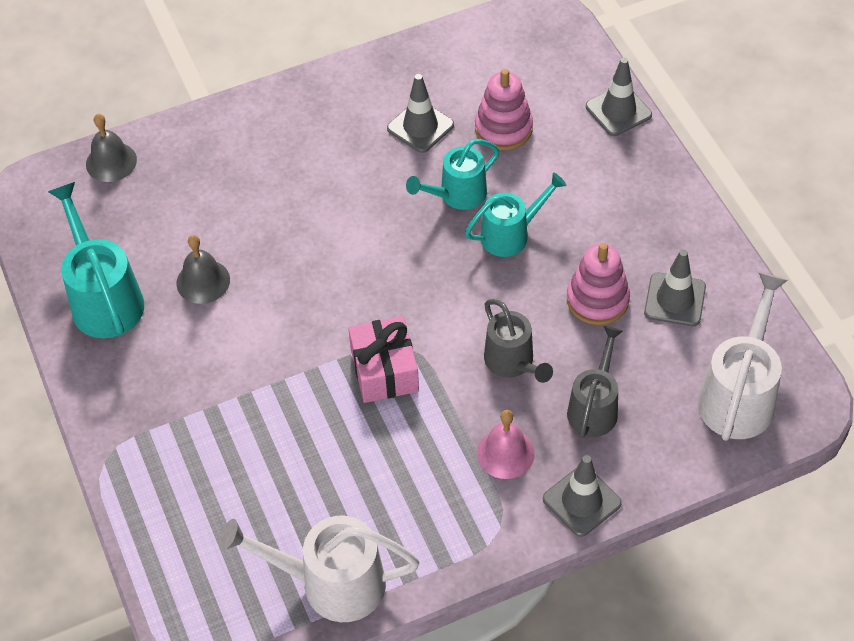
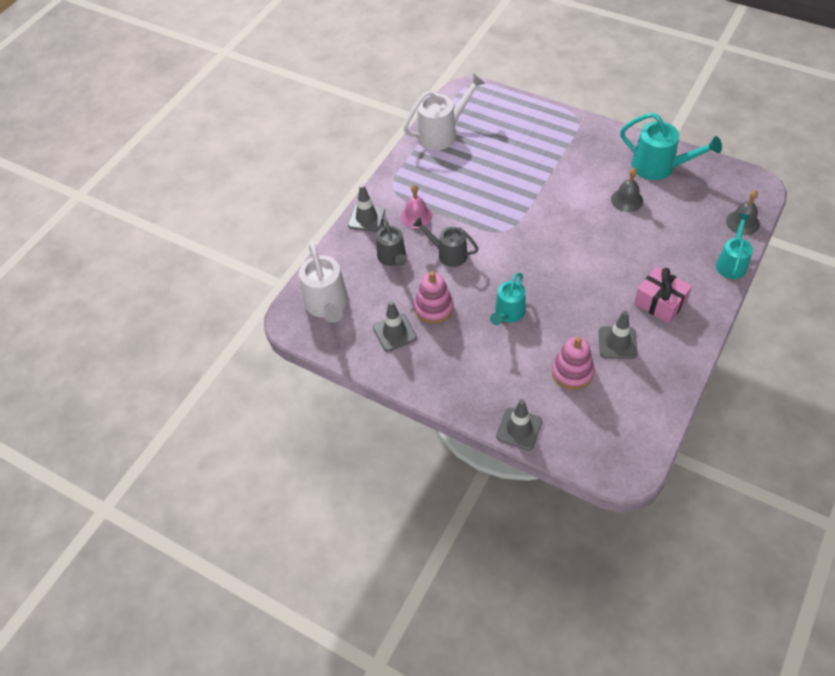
camera: 145 degrees right, 0 degrees up
pink gift [348,316,419,403] -> pink gift moved to [634,267,692,324]
turquoise watering can [406,139,499,210] -> turquoise watering can moved to [716,213,753,279]

